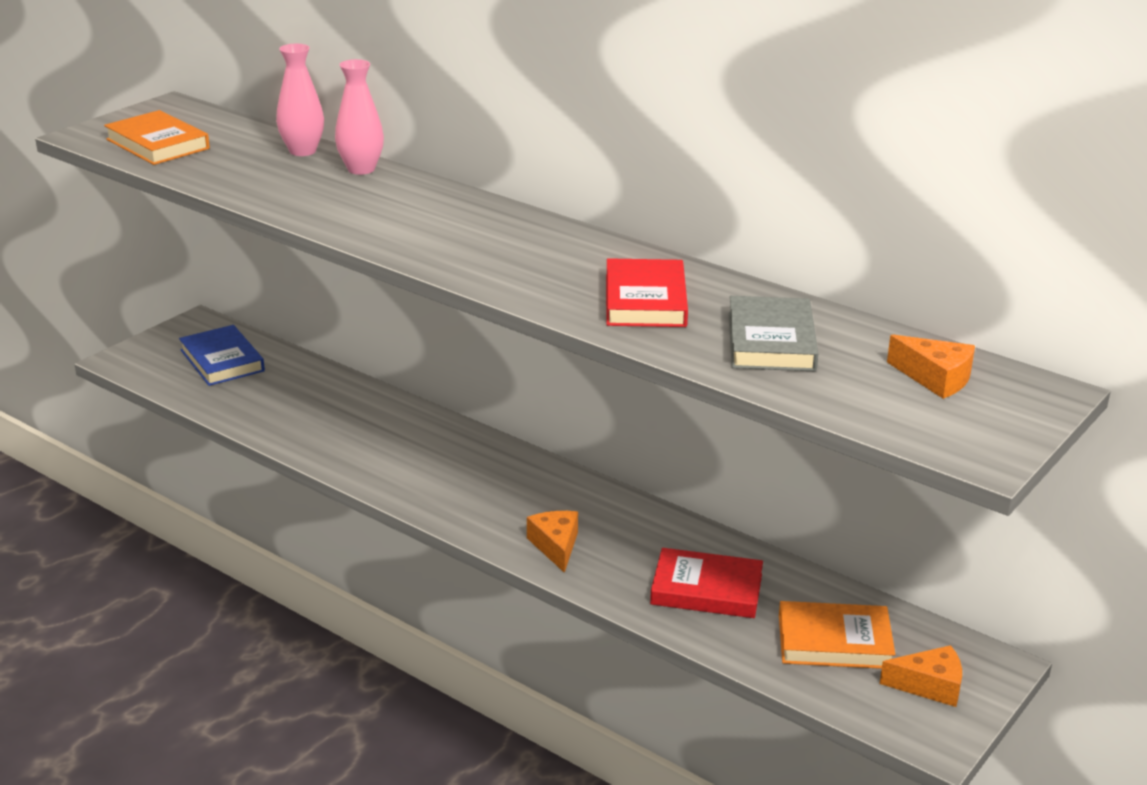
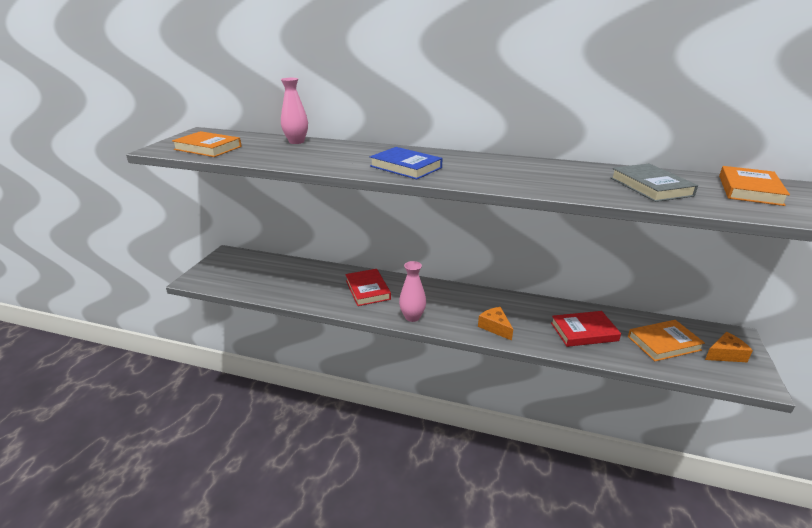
camera: 20 degrees left, 0 degrees up
blue book [179,325,265,386] -> blue book moved to [370,147,442,179]
pink vase [335,59,384,175] -> pink vase moved to [399,261,426,322]
red book [606,258,688,327] -> red book moved to [345,269,391,306]
orange cheese [887,335,975,399] -> orange book [719,166,790,206]

